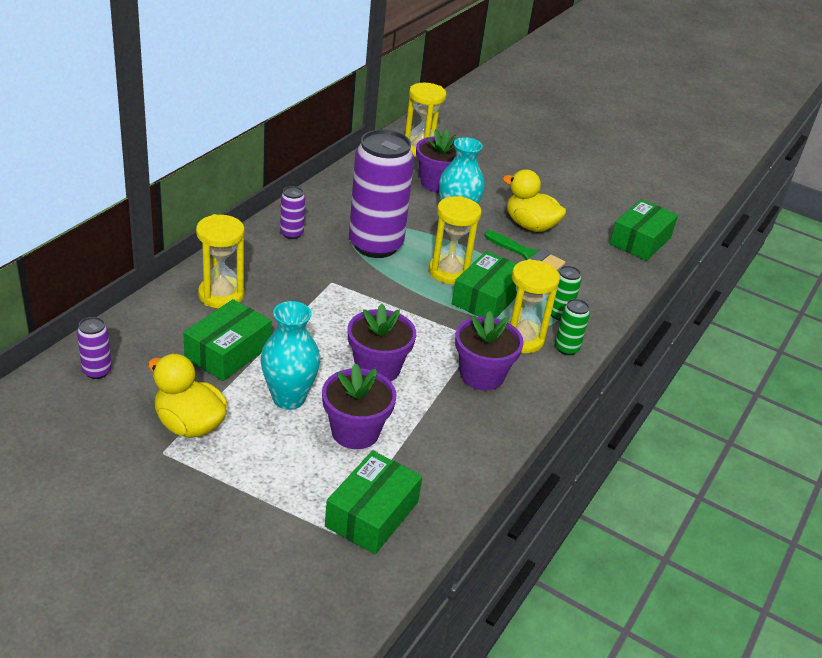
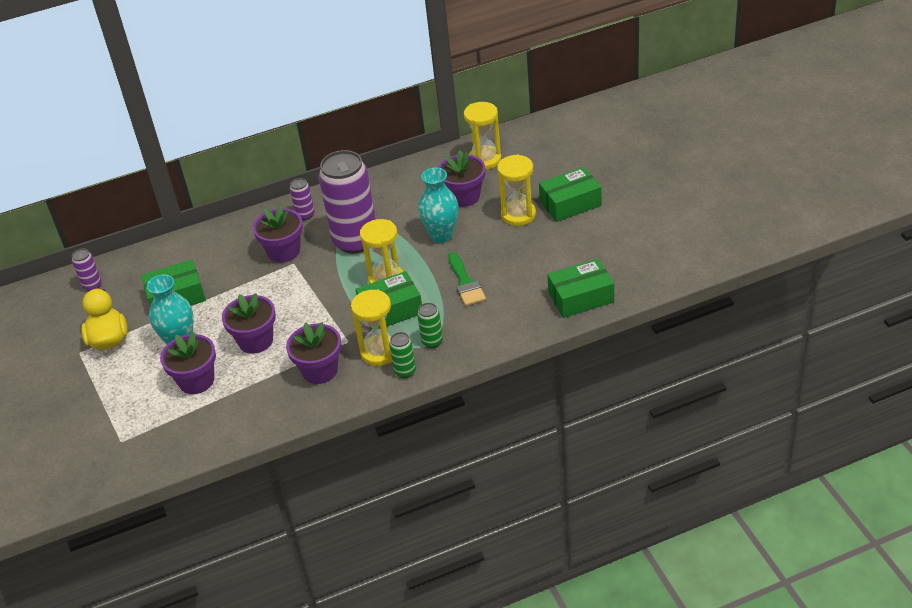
camera: 45 degrees right, 5 degrees up
yellow hourglass [196,214,245,308] -> yellow hourglass moved to [497,154,536,226]
green box [325,450,422,554] -> green box moved to [539,167,602,222]
yellow duck [502,169,566,232] -> none
none -> purple flower pot [253,205,303,263]

